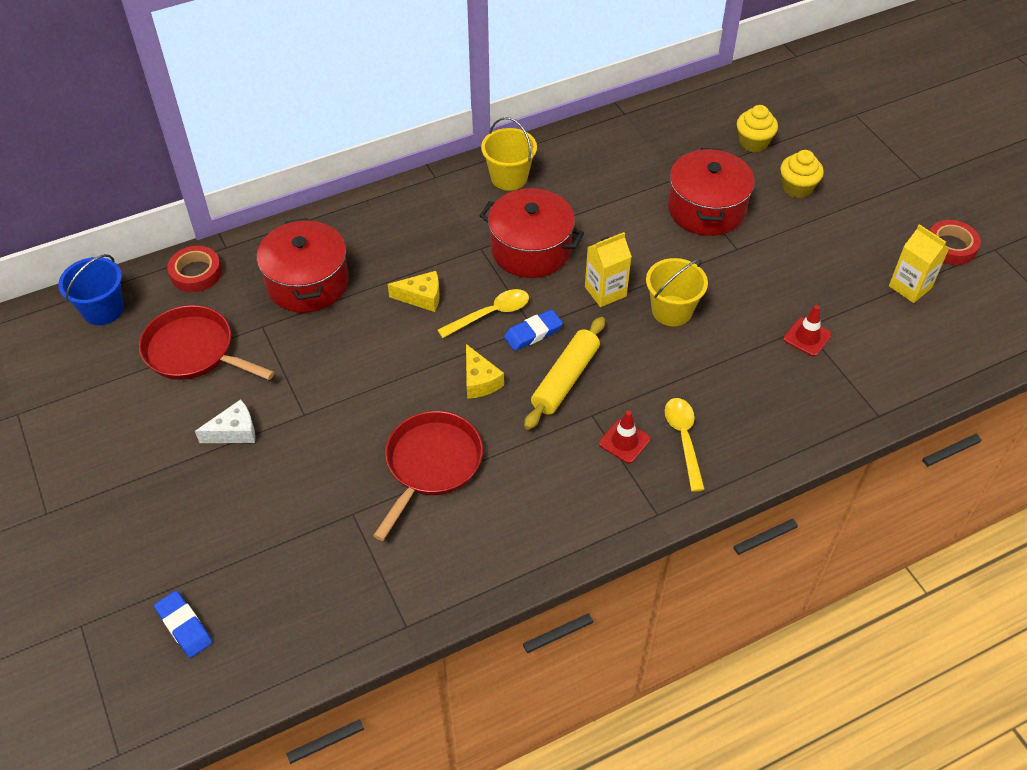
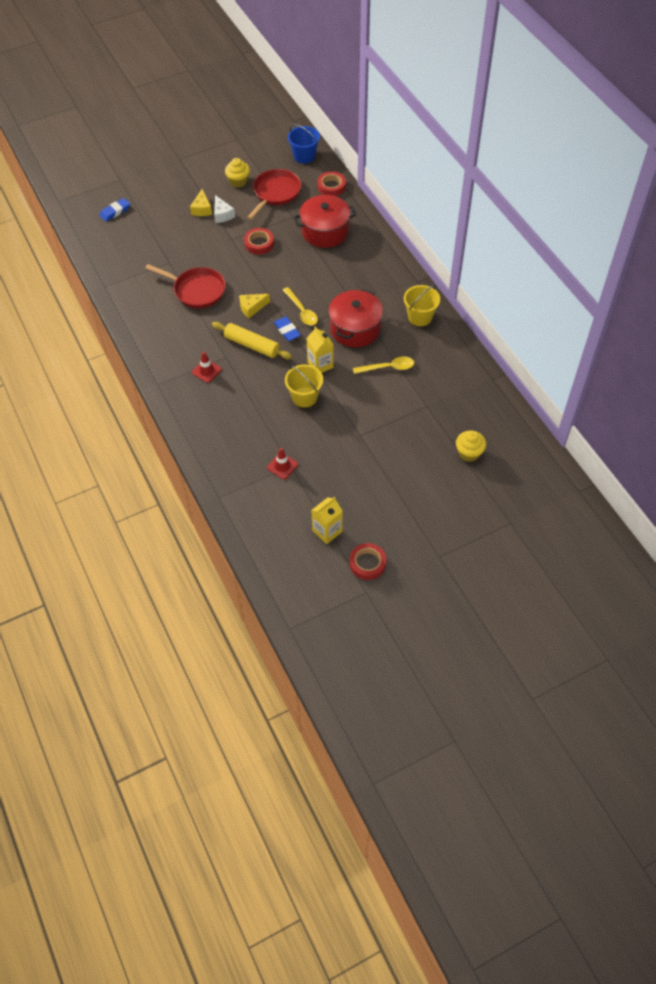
camera: 90 degrees right, 5 degrees up
yellow cheese [388,271,440,312] -> yellow cheese moved to [190,189,212,216]
yellow spoon [665,398,705,492] -> yellow spoon moved to [353,356,414,374]
red pot [668,148,755,236] -> none
yellow cupcake [780,150,824,198] -> yellow cupcake moved to [225,158,250,188]
none -> red tape [244,228,274,255]

